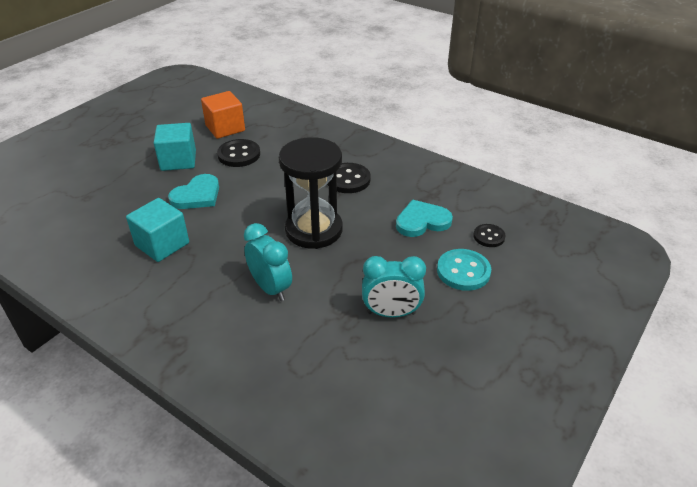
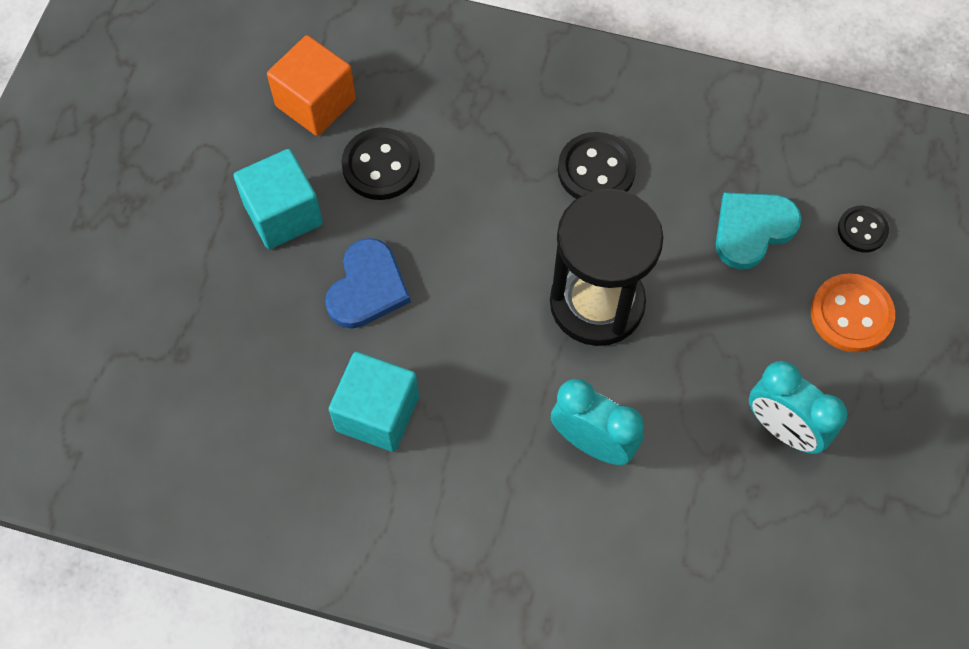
camera: 20 degrees left, 25 degrees up
turquoise heart [168,174,219,209] -> blue heart [325,238,411,329]
turquoise clock [362,256,426,318] -> turquoise clock turned 60 degrees clockwise [749,361,848,454]
turquoise button [437,249,491,291] -> orange button [811,273,895,352]

